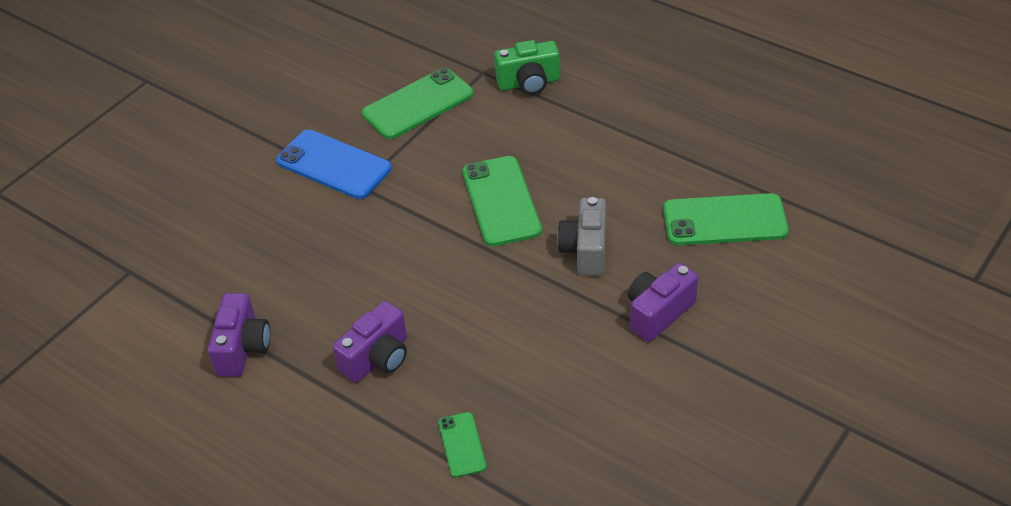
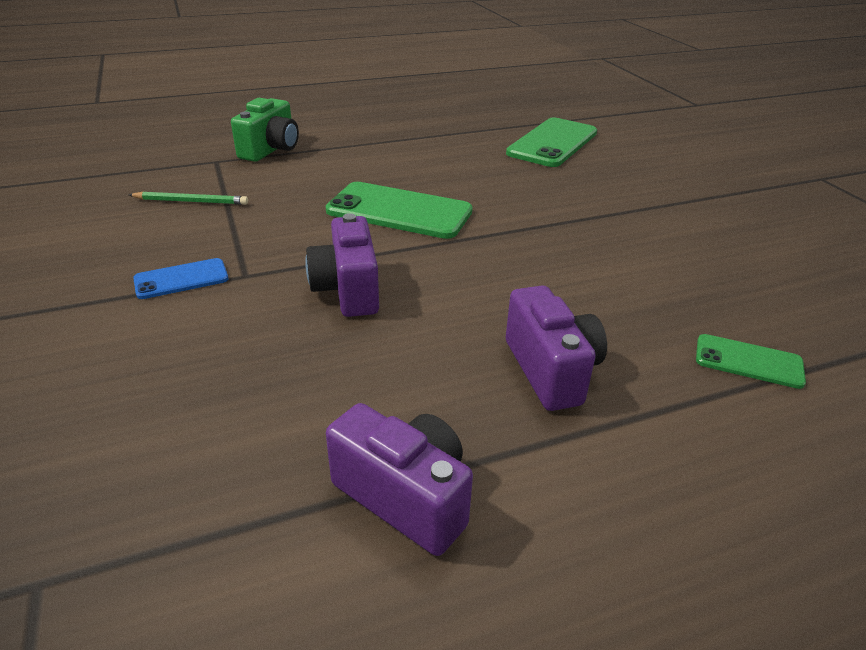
camera: 60 degrees left, 10 degrees down
blue phone [276,129,392,199] -> blue phone [133,258,228,299], size x0.53
green phone [362,68,474,139] -> green pencil [129,192,248,205]
grey camera [557,197,606,276] -> none
purple camera [628,263,698,342] -> purple camera moved to [305,213,379,317]

